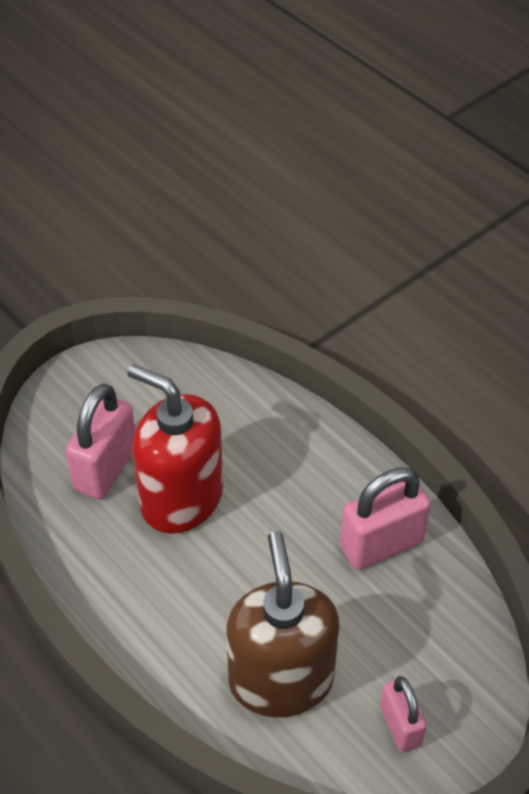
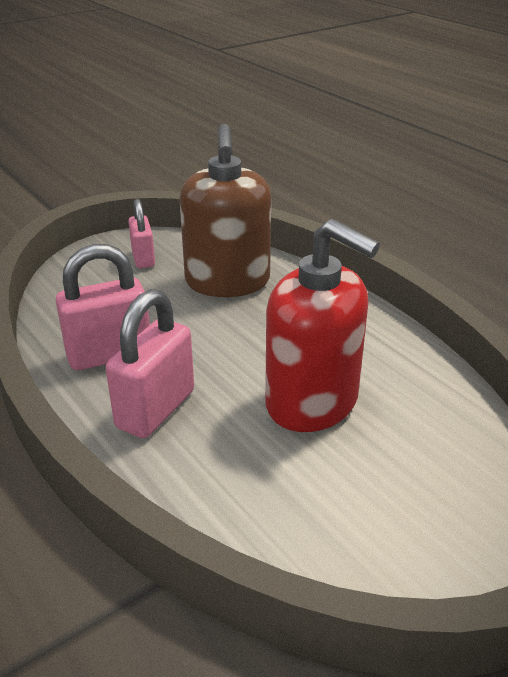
camera: 175 degrees left, 15 degrees down
pink padlock [65,383,135,499] -> pink padlock moved to [106,289,194,438]

